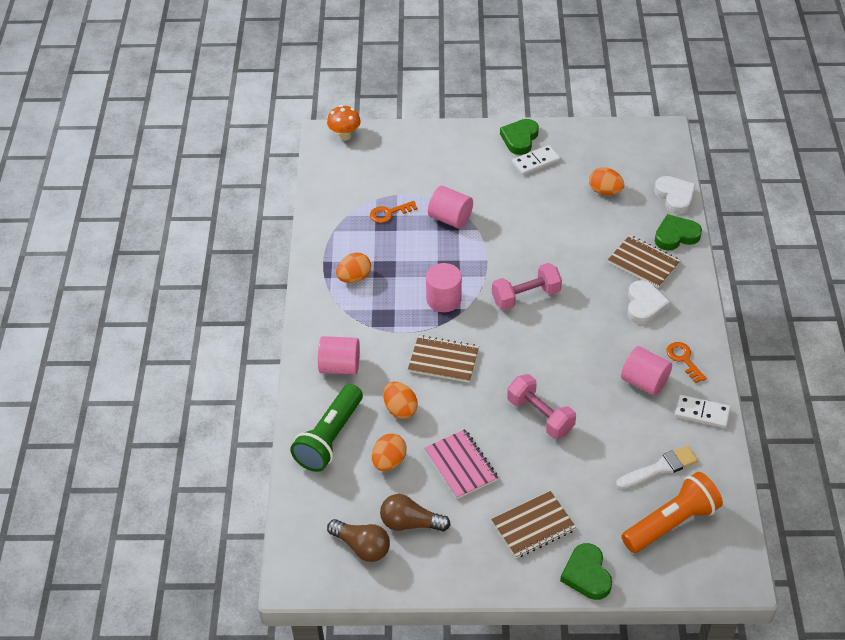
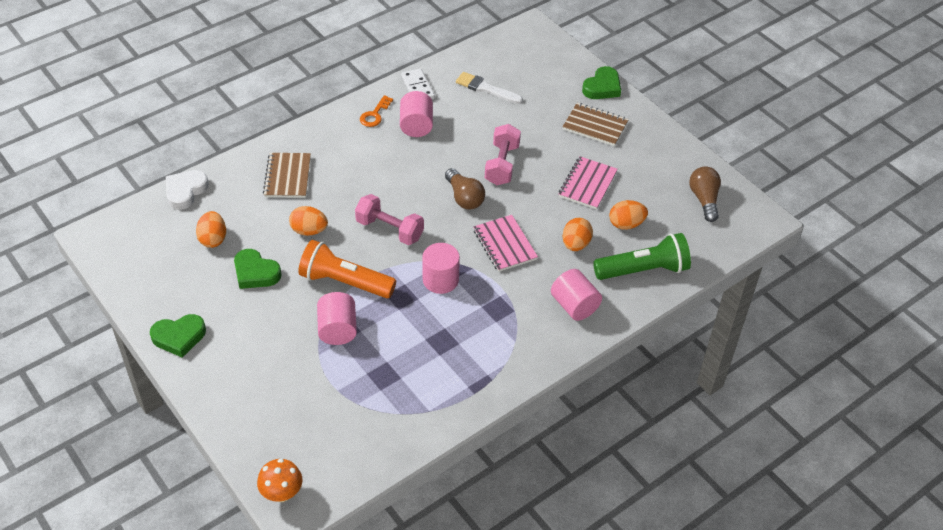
camera: 130 degrees left, 0 degrees up
orange egg [336,253,371,283] -> orange egg moved to [289,206,328,236]
orange key [370,201,418,223] -> none
brown light bulb [380,494,450,532] -> brown light bulb moved to [445,168,485,210]
brown notebook [408,335,479,383] -> pink notebook [473,215,538,272]
white domino [512,145,560,175] -> none
orange flashlight [621,472,723,553] -> orange flashlight moved to [298,240,396,298]
white heart [627,280,670,325] -> none
green heart [655,214,702,251] -> green heart moved to [234,249,281,289]

